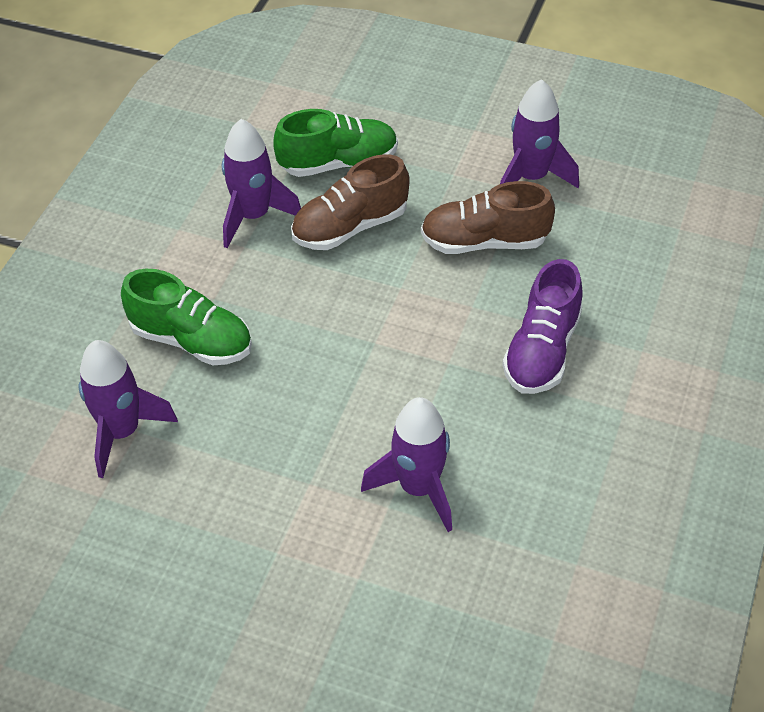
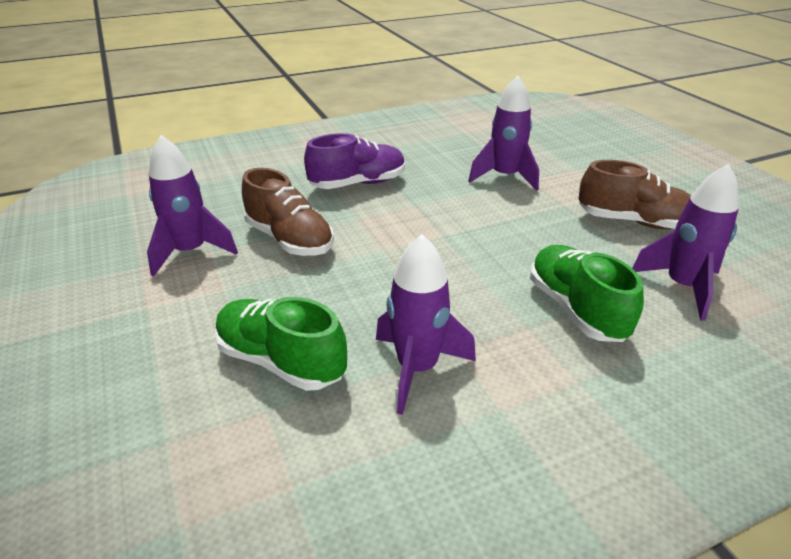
camera: 135 degrees left, 15 degrees down
brown shoe [291,154,410,250] -> brown shoe moved to [578,160,691,229]

